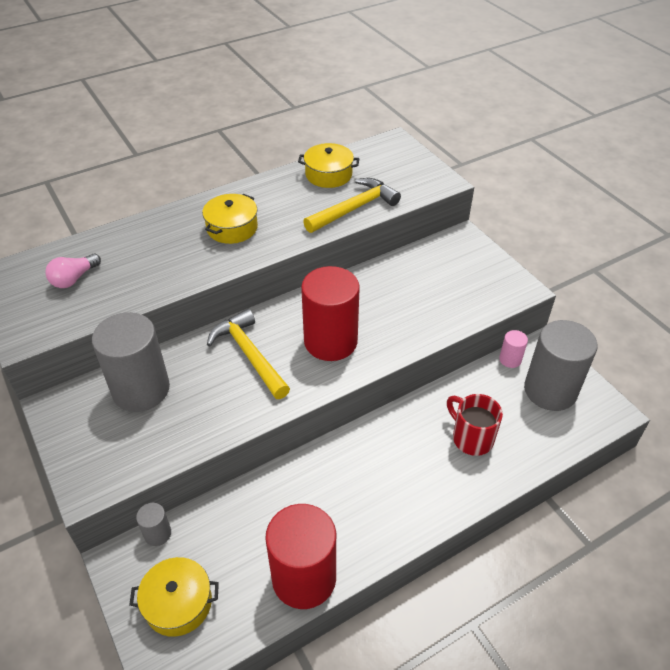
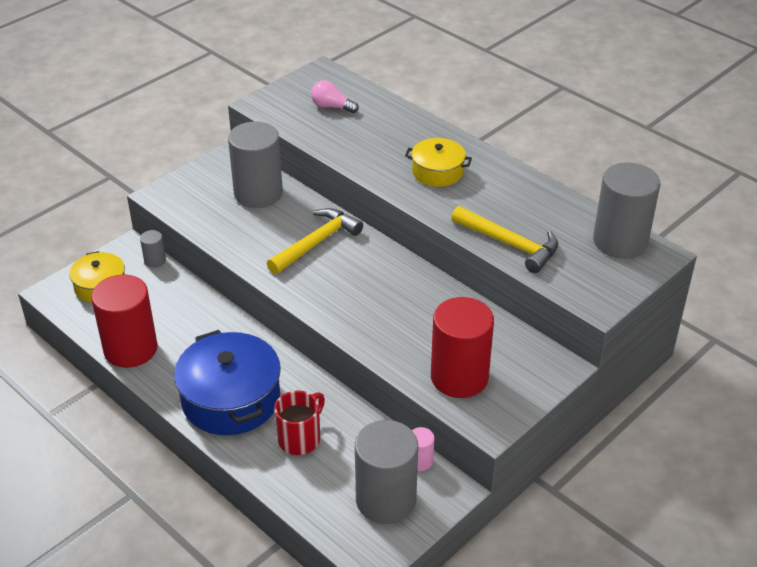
camera: 75 degrees right, 5 degrees down
yellow pot [298,143,359,188] -> none
red cylinder [301,266,360,361] -> red cylinder moved to [431,297,494,398]
none -> blue pot [174,330,281,435]
none -> grey cylinder [593,162,660,259]

